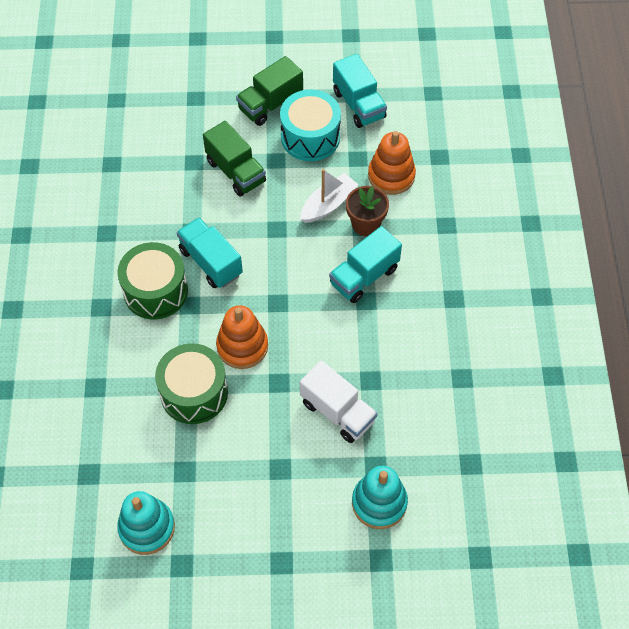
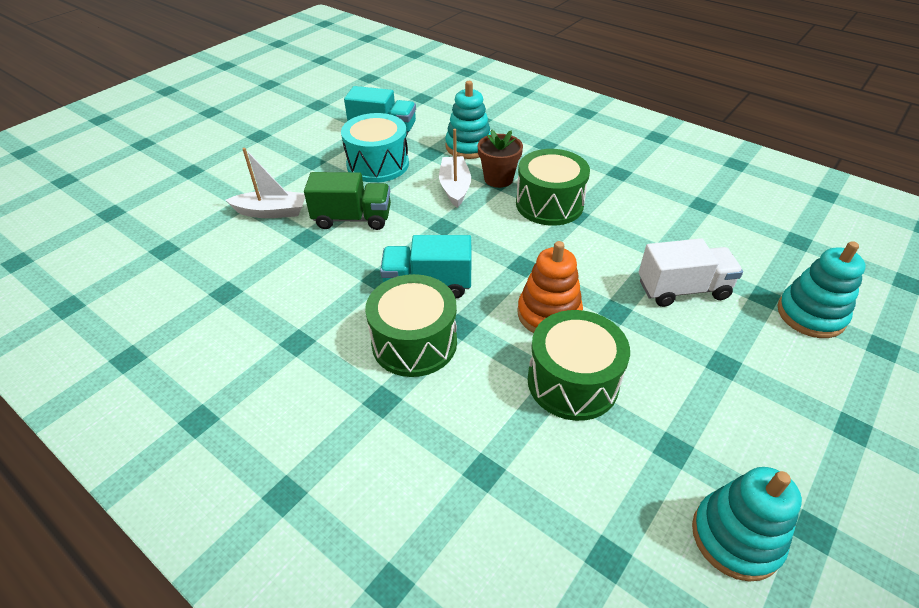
camera: 50 degrees left, 15 degrees down
green truck [236,56,303,126] -> none
turquoise truck [329,226,402,303] -> green drum [516,149,590,226]
orange stacking toy [368,131,416,195] -> turquoise stacking toy [445,81,491,159]
none -> white boat [226,148,305,218]

